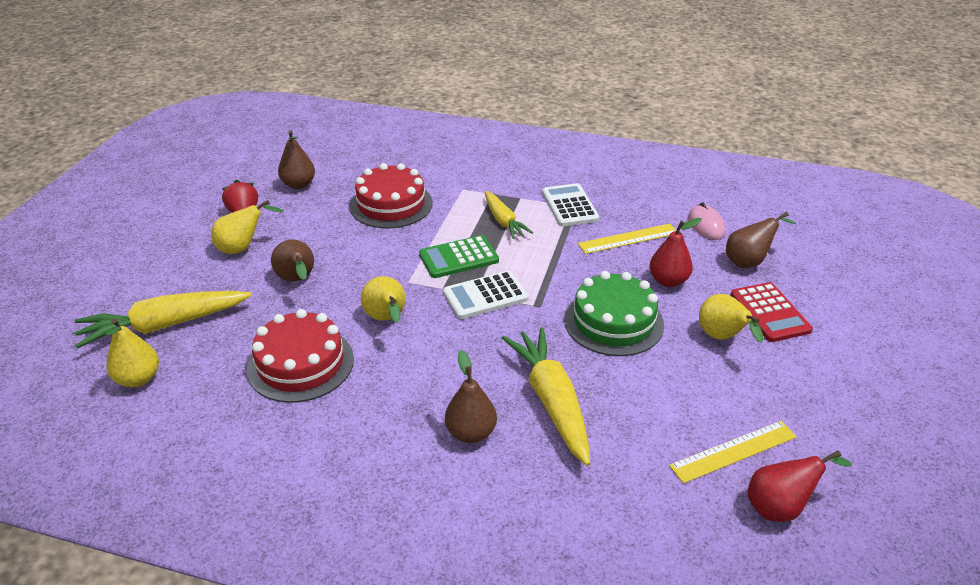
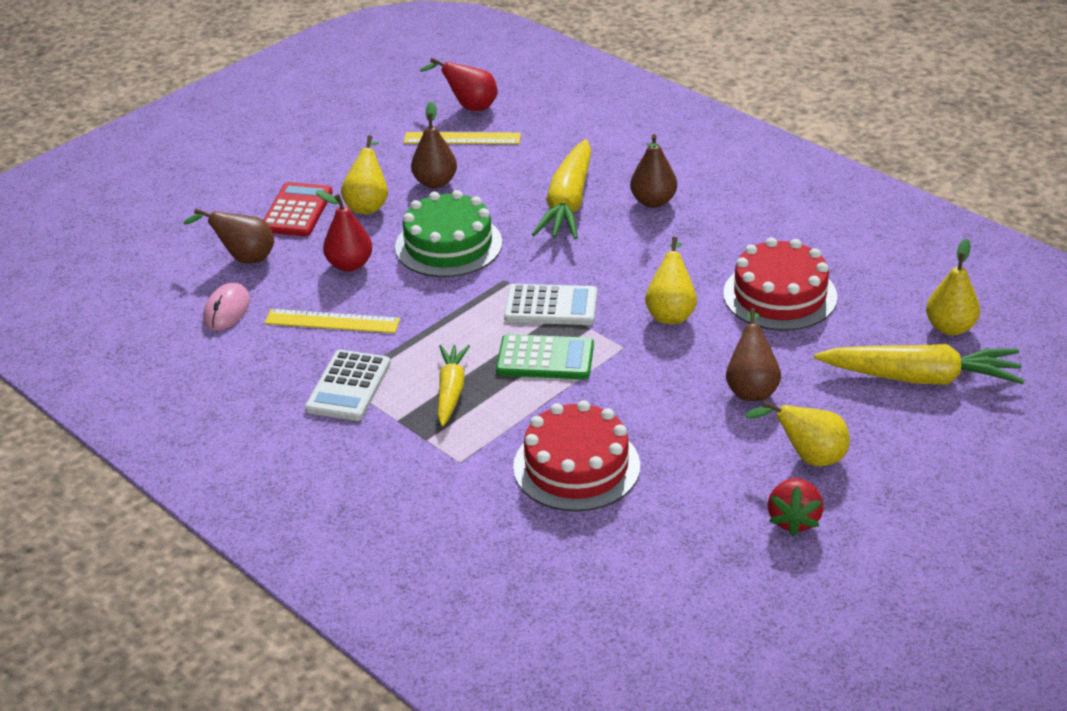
camera: 150 degrees left, 0 degrees up
brown pear [278,130,315,189] -> brown pear moved to [411,101,457,188]

